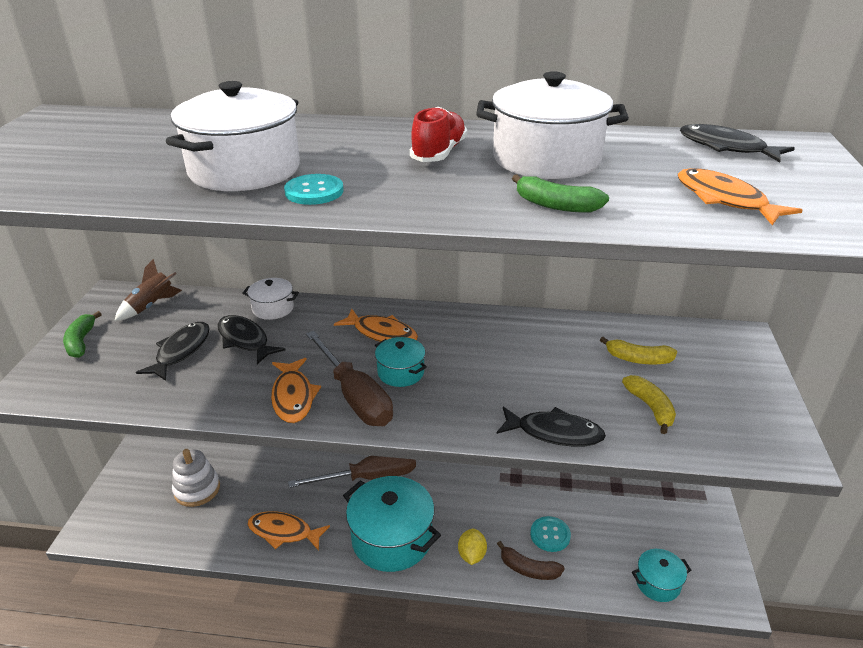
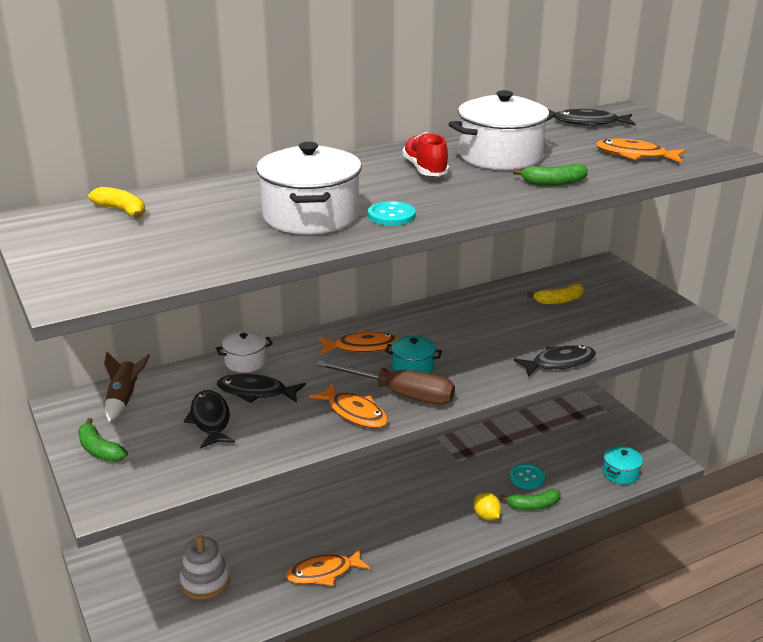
camera: 35 degrees left, 5 degrees down
brown screwdriver [288,456,416,488] -> none
turquoise pot [343,476,441,572] -> none
brown banana [497,541,565,580] -> green banana [500,489,561,510]
yellow banana [622,375,676,434] -> yellow banana moved to [88,187,145,220]

